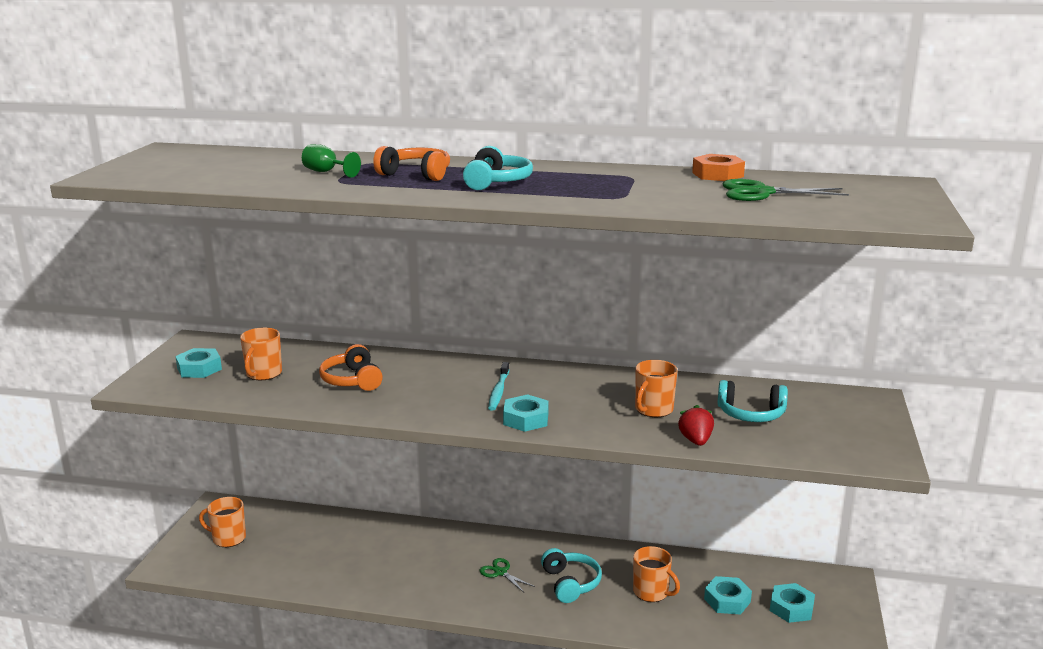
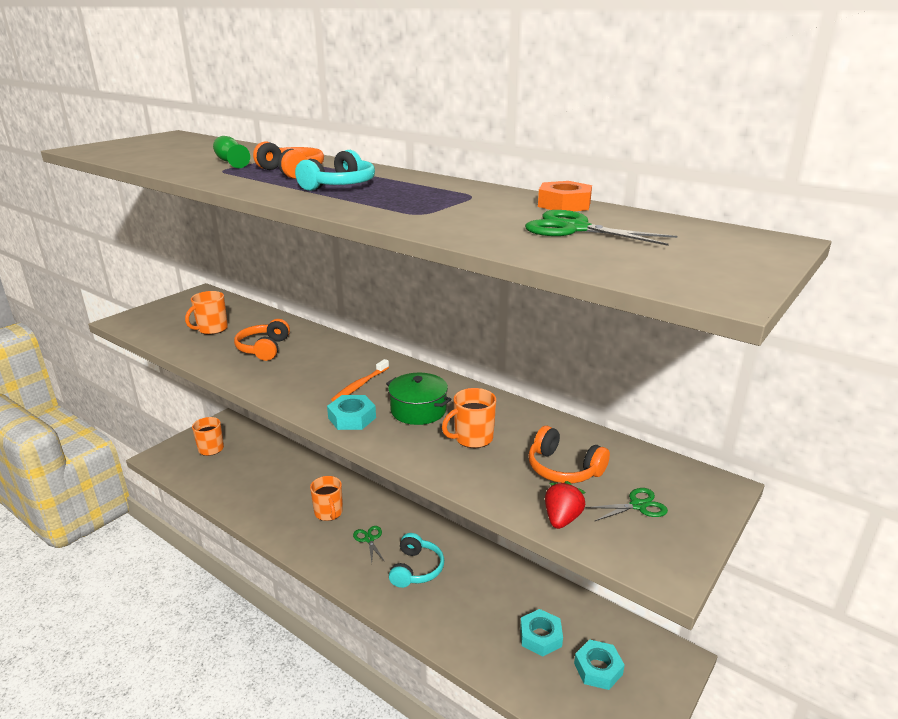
camera: 25 degrees right, 5 degrees up
turquoise nut [175,348,222,378] -> none
turquoise toothbrush [488,362,509,411] -> orange toothbrush [331,359,389,401]
orange mug [633,546,680,602] -> orange mug moved to [310,476,343,521]
red strawberry [678,405,714,446] -> red strawberry moved to [545,481,586,529]
turquoise headphones [717,380,788,422] -> orange headphones [528,426,610,483]
none -> green pot [386,373,452,425]
none -> green scissors [585,488,668,521]

